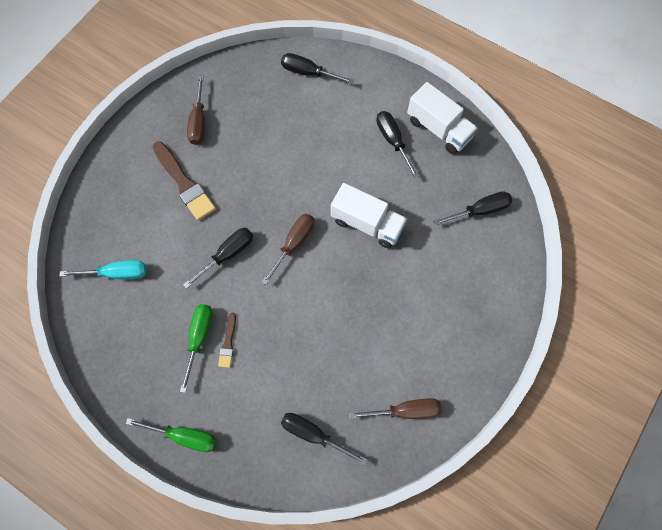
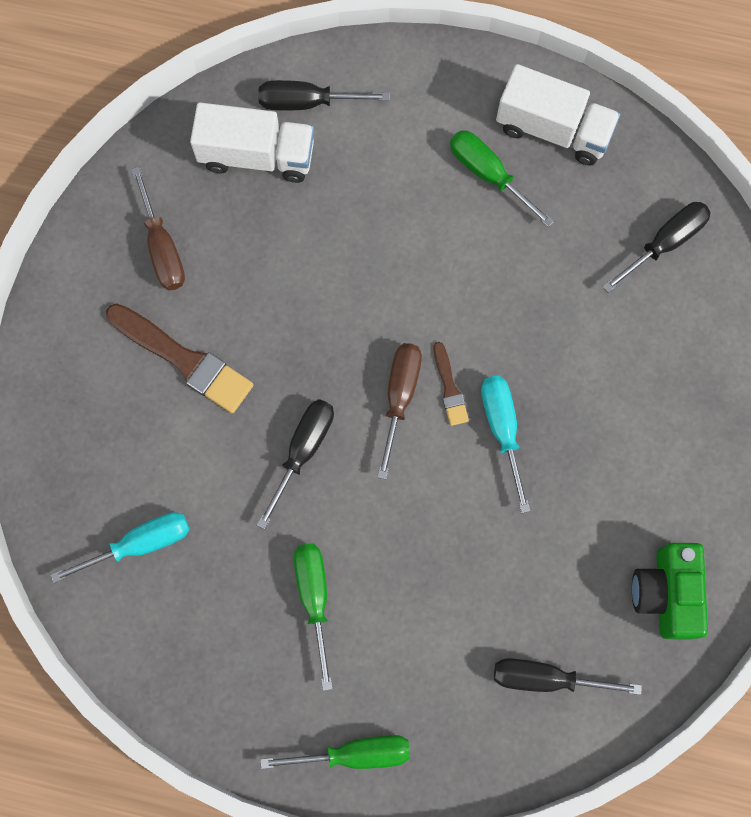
camera: 20 degrees left, 5 degrees up
brown brush [218,313,236,368] -> brown brush moved to [434,342,469,426]
white truck [331,183,408,249] -> white truck moved to [190,102,314,183]
brown screwdriver [349,398,441,419] -> green camera [632,543,708,640]
black screwdriver [376,111,419,178] -> green screwdriver [450,130,554,227]
none -> turquoise screwdriver [481,376,530,513]

